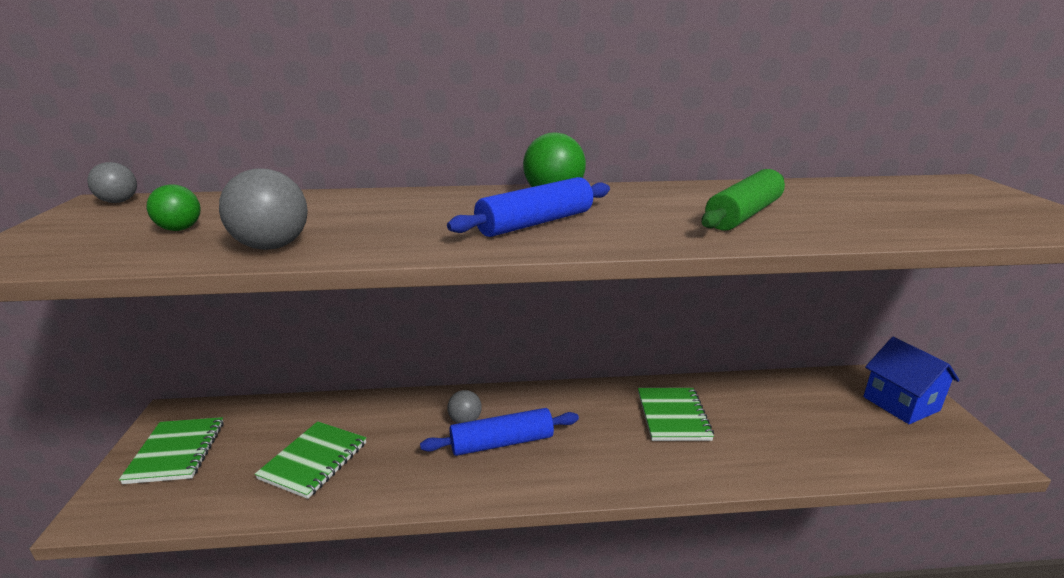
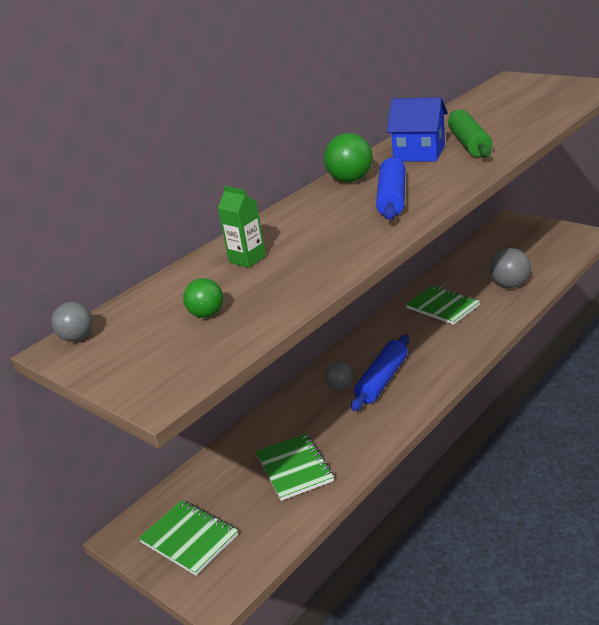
camera: 40 degrees left, 5 degrees up
grey ball [219,168,308,250] -> grey ball moved to [489,248,531,288]
blue house [863,337,960,424] -> blue house moved to [387,97,448,161]
none -> green carton [218,186,266,268]

